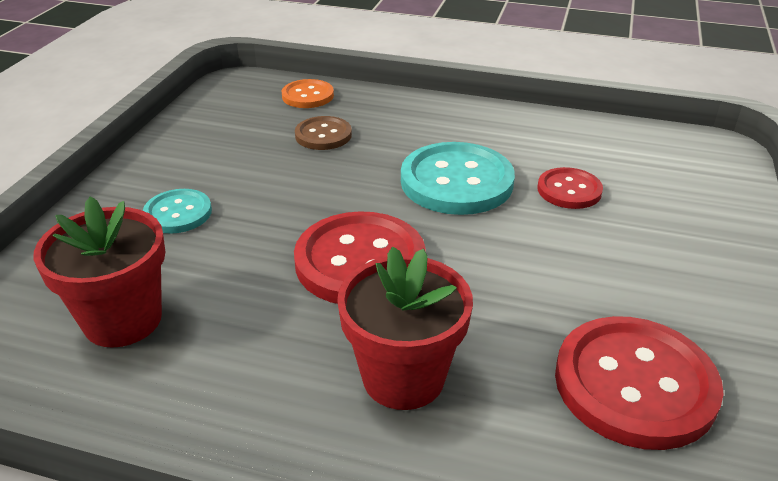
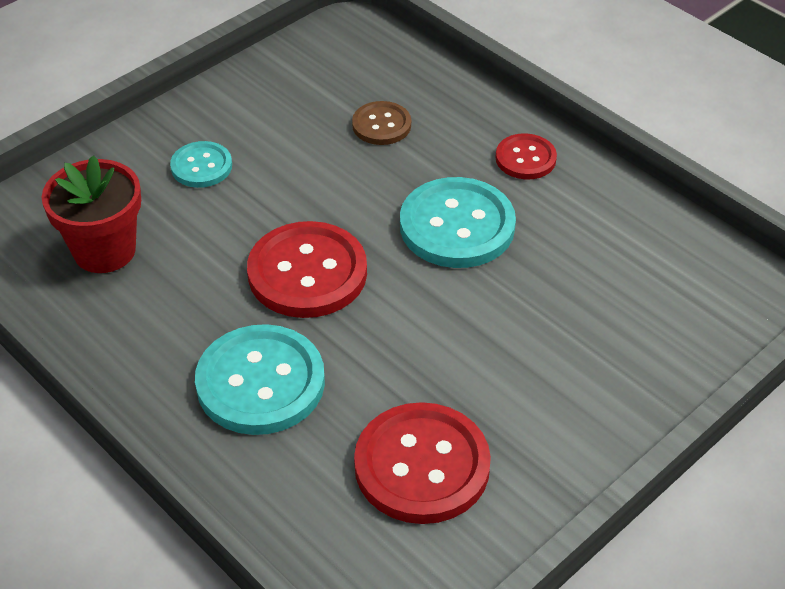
camera: 30 degrees right, 10 degrees up
orange button [282,79,334,108] -> none
red flower pot [337,246,473,410] -> turquoise button [195,324,325,435]
red button [537,167,603,209] -> red button moved to [495,133,557,179]

